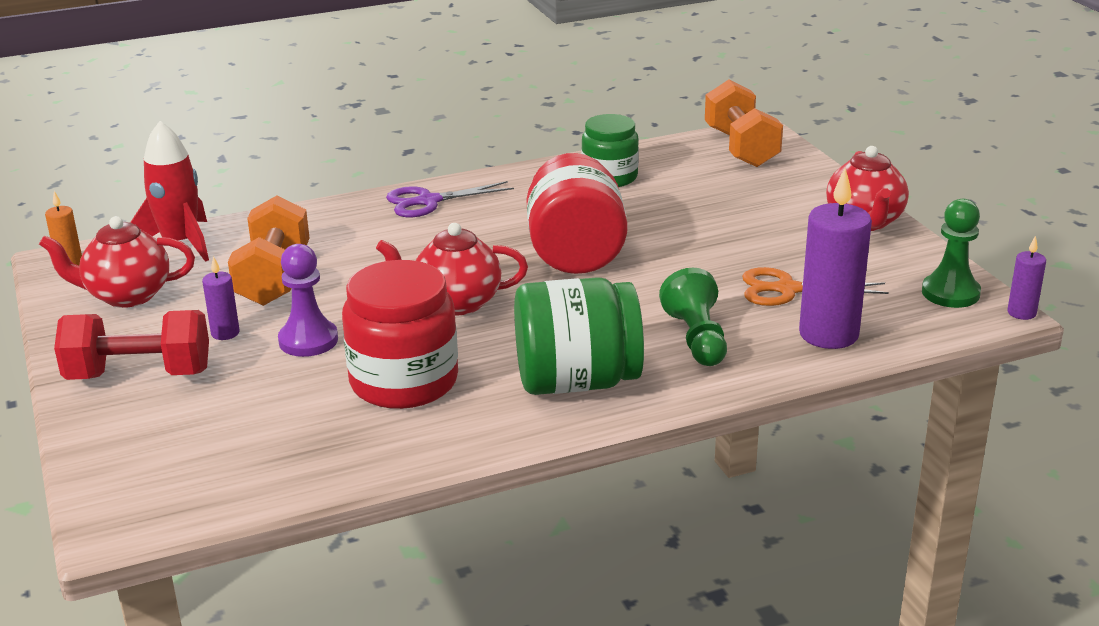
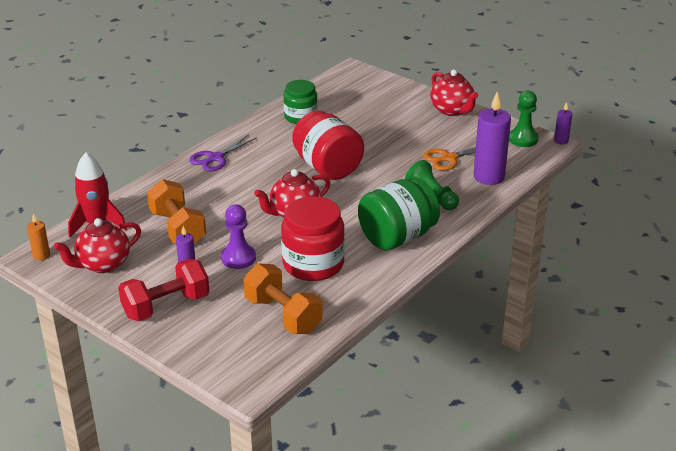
camera: 30 degrees left, 5 degrees up
orange dumbbell [705,80,783,167] -> orange dumbbell moved to [243,263,323,334]

